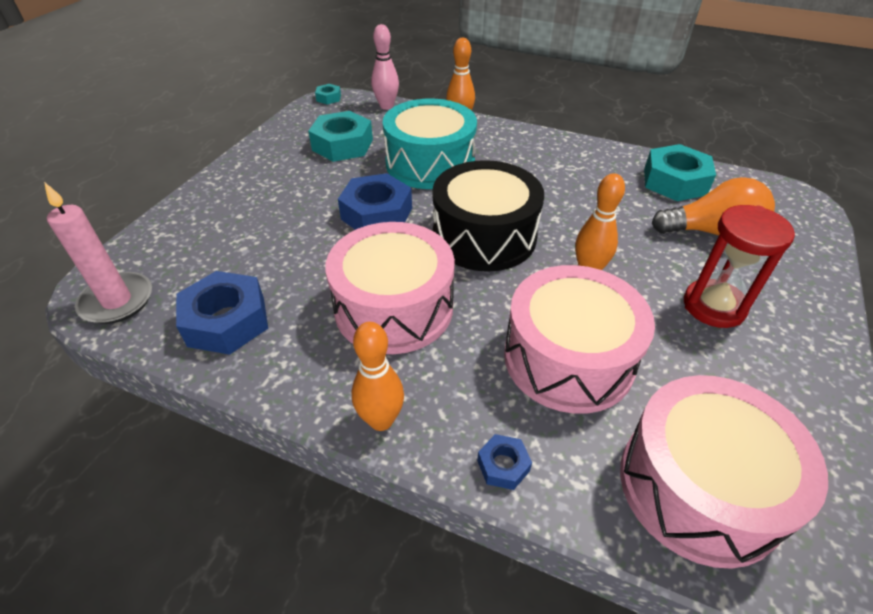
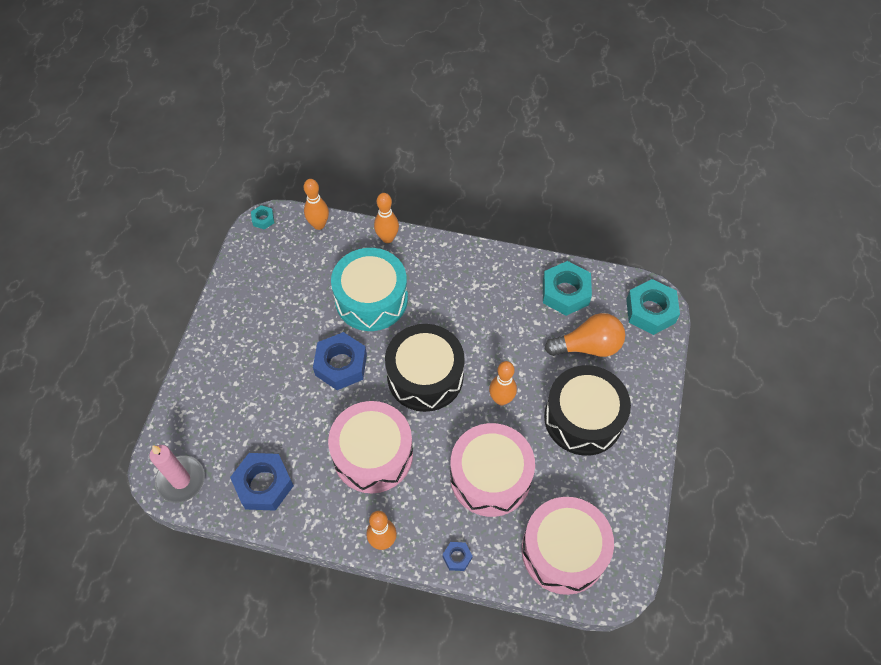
camera: 10 degrees left, 15 degrees up
turquoise nut [308,111,373,162] -> turquoise nut moved to [626,279,680,335]
pink bowling pin [371,24,399,110] -> orange bowling pin [304,179,329,230]
red hourglass [684,205,795,328] -> black drum [544,365,631,456]

